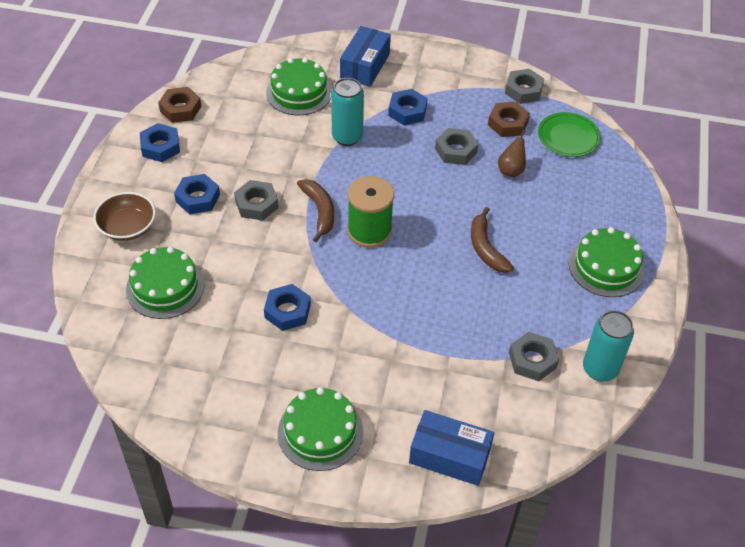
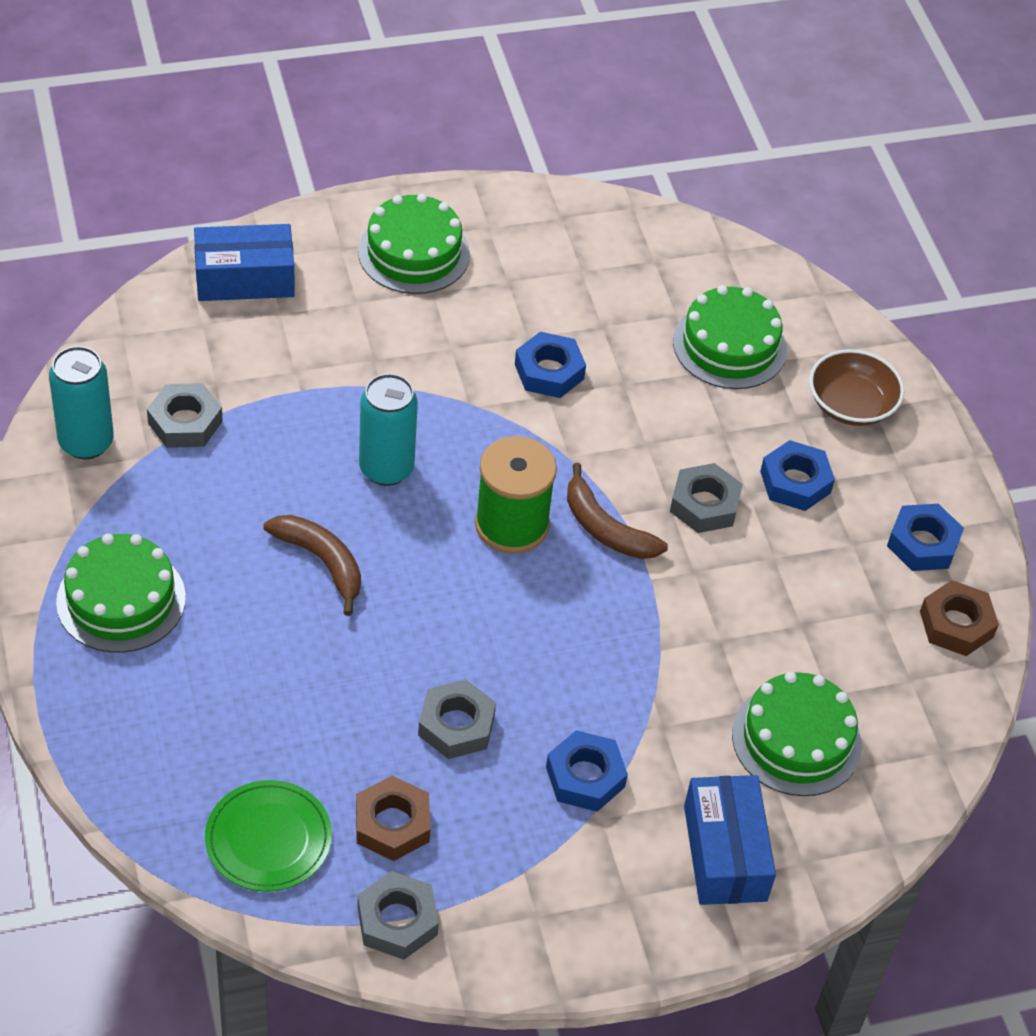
camera: 150 degrees right, 0 degrees up
turquoise can [331,78,364,146] -> turquoise can moved to [359,374,418,486]
brown pear [498,130,526,177] -> none

